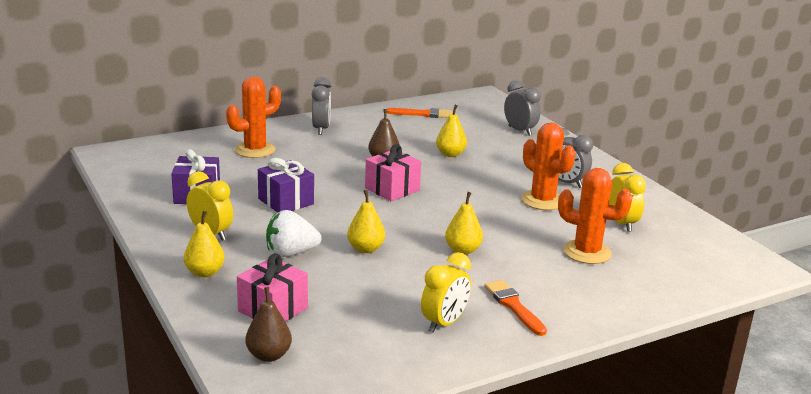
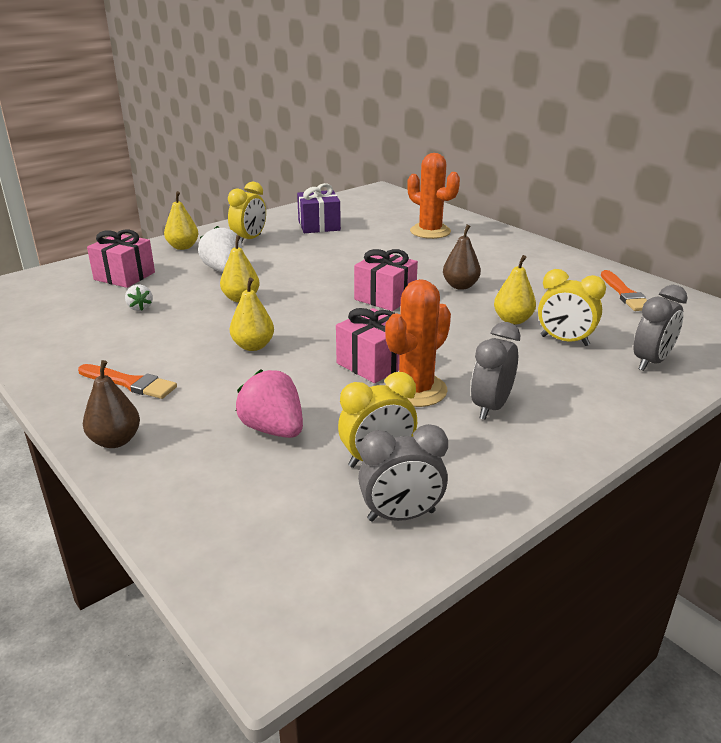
camera: 80 degrees right, 5 degrees up
brown pear [245,287,292,362] -> brown pear moved to [83,360,140,448]
purple gift [258,158,314,213] -> none
grey clock [312,77,331,135] -> grey clock moved to [358,424,448,522]
yellow clock [421,252,471,333] -> yellow clock moved to [538,269,606,346]
orange brush [484,280,547,336] -> orange brush turned 60 degrees clockwise [78,364,177,399]
orange cactus [558,168,632,264] -> pink strawberry [235,370,303,438]
none -> white strawberry [125,285,153,311]
none -> pink gift [336,308,400,383]

